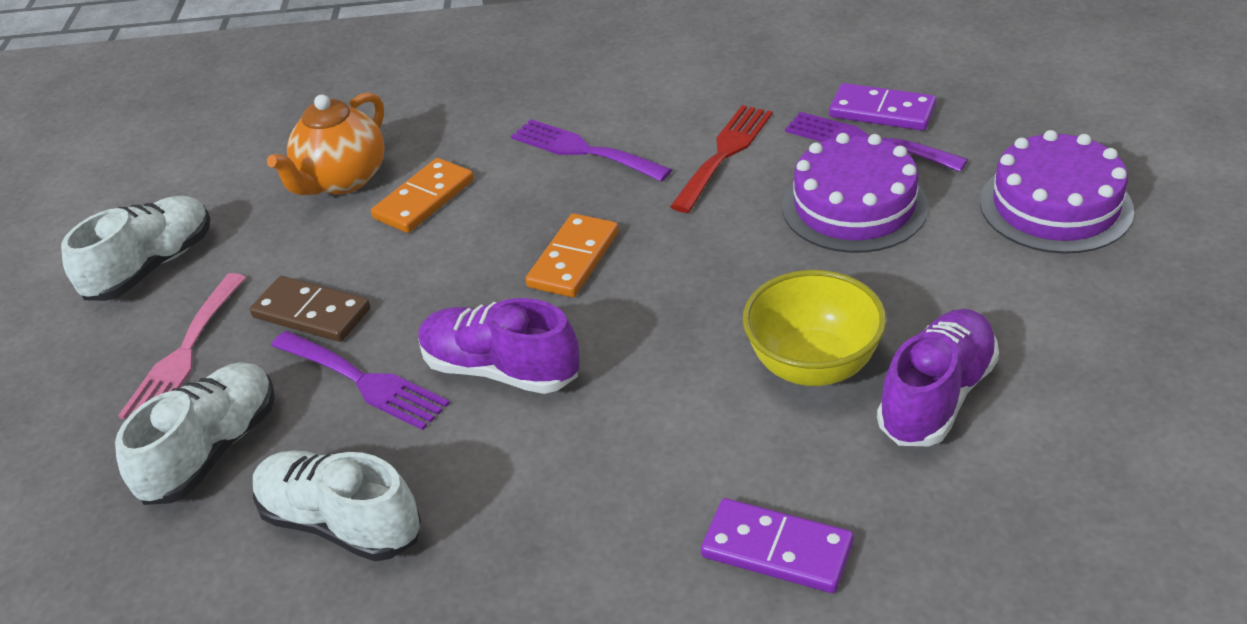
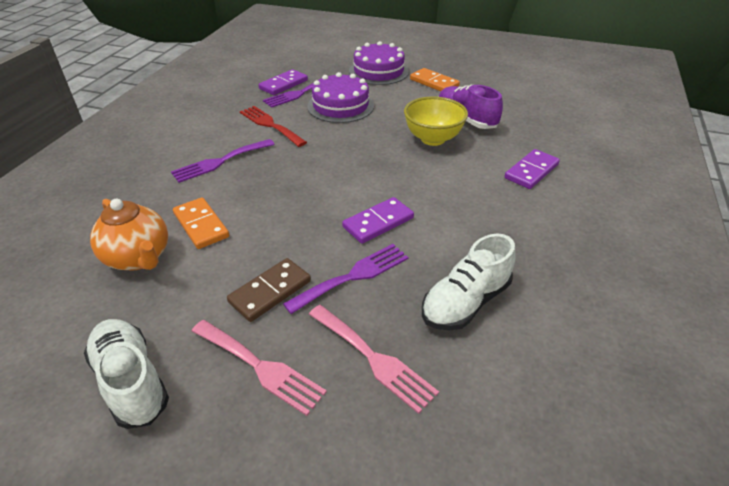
camera: 75 degrees left, 0 degrees up
white shoe [115,362,275,505] -> pink fork [309,305,439,414]
purple shoe [418,298,580,394] -> purple domino [342,197,414,244]
orange domino [525,213,619,297] -> orange domino moved to [410,68,460,91]

